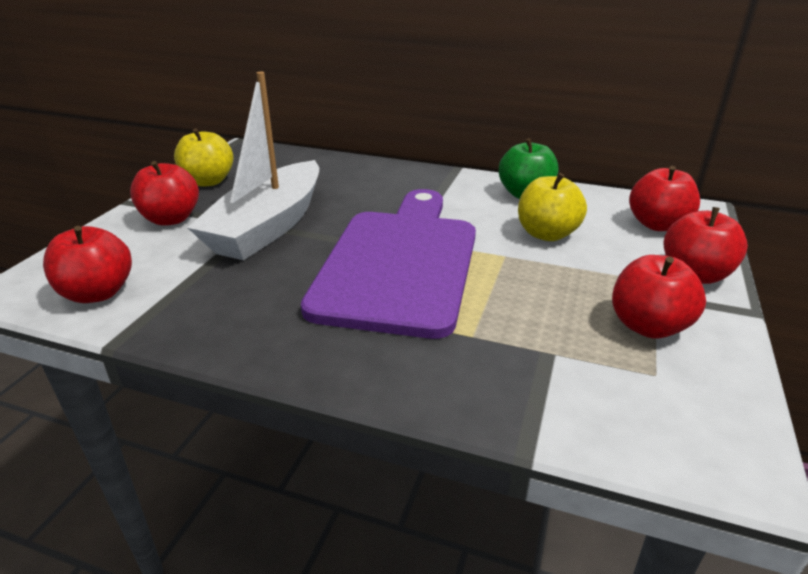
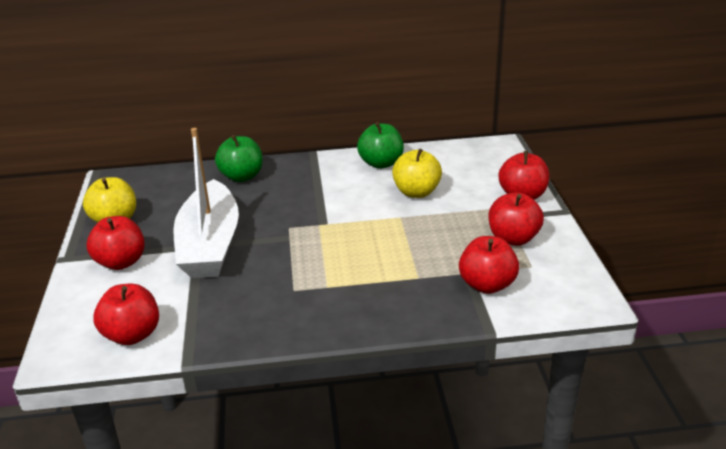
camera: 25 degrees left, 0 degrees up
purple cutting board [301,189,476,339] -> none
red apple [629,166,700,231] -> red apple moved to [459,236,519,294]
none -> green apple [215,135,263,182]

